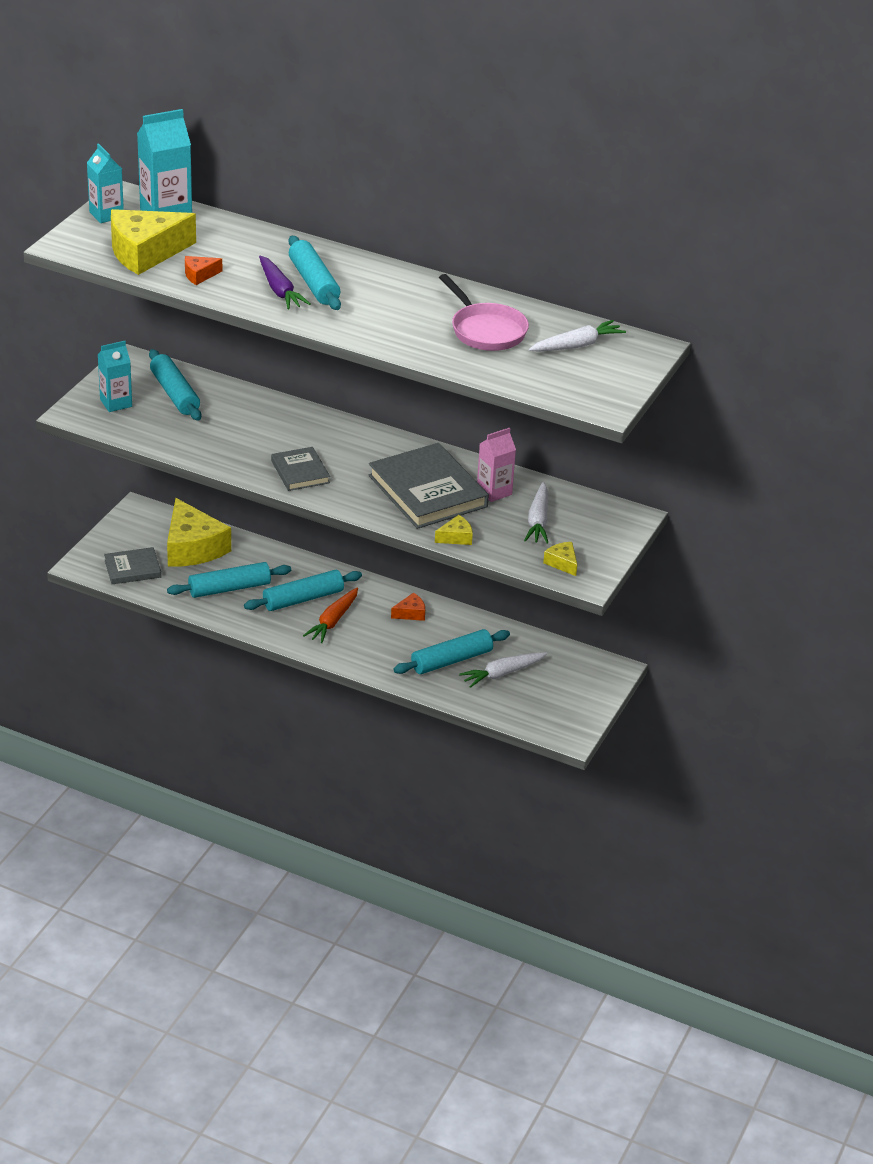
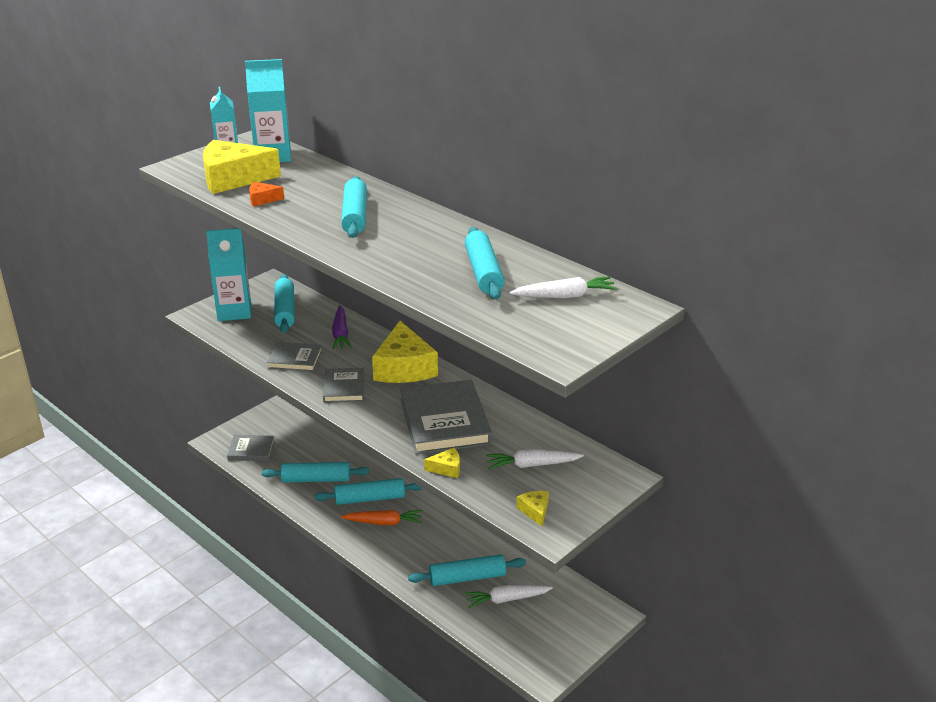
camera: 20 degrees right, 5 degrees down
turquoise carton [98,341,132,412] -> turquoise carton [206,228,251,321], size x1.56
yellow cheese [167,498,231,567] -> yellow cheese moved to [372,321,438,383]
purple carrot [259,256,310,309] -> purple carrot moved to [332,305,352,350]
orange carrot [303,588,358,643] -> orange carrot turned 135 degrees counterclockwise [341,510,423,525]
orange cheese [391,593,425,621] -> none
pink pan [439,274,529,351] -> turquoise rolling pin [465,227,504,300]
pink carton [477,428,516,502] -> none
white carrot [524,482,548,544] -> white carrot turned 60 degrees clockwise [486,449,584,469]
none -> grey book [267,342,322,372]

